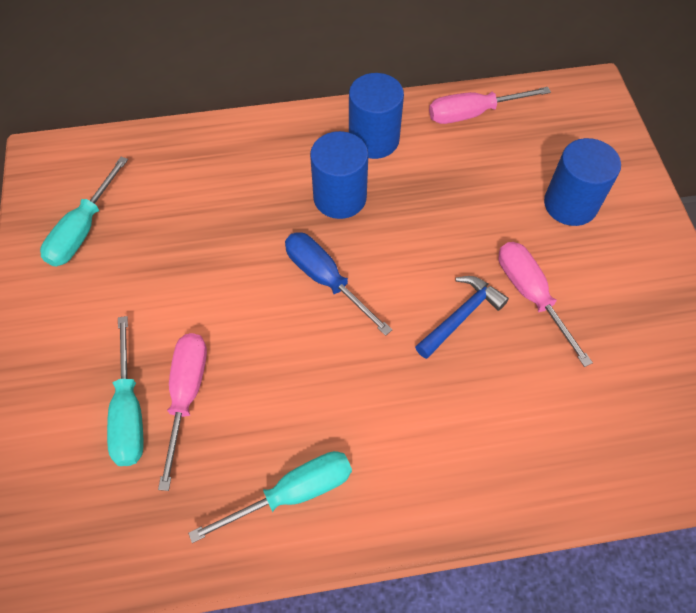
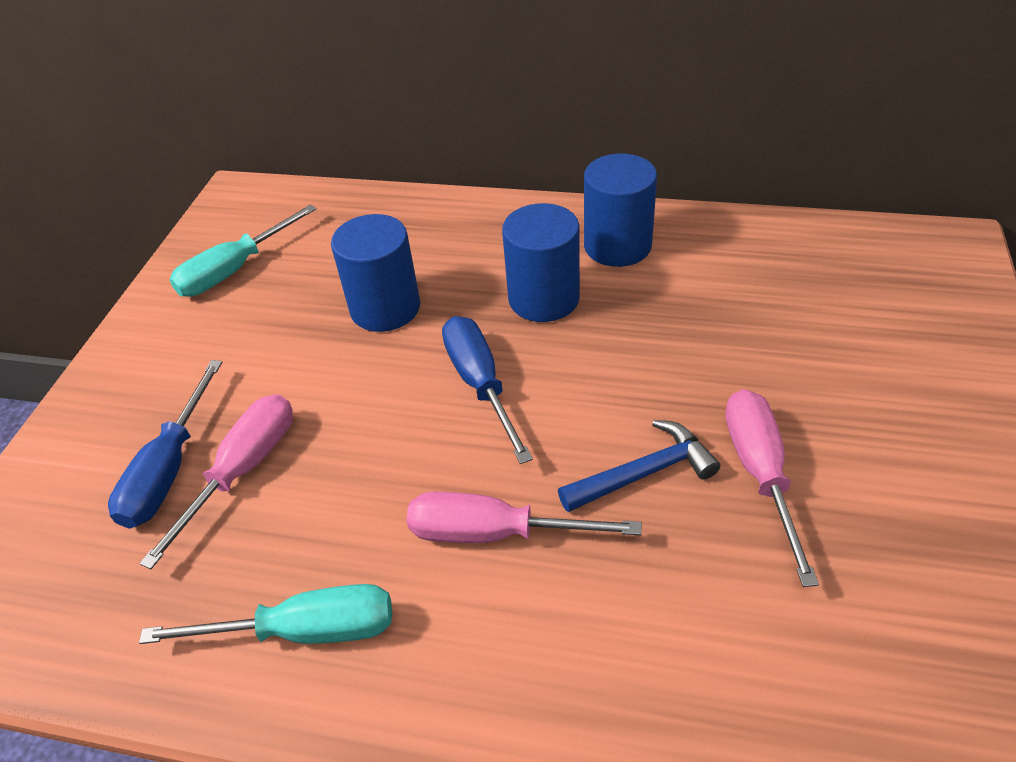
camera: 25 degrees right, 15 degrees down
turquoise screwdriver [107,316,143,466] -> blue screwdriver [108,360,223,528]
pink screwdriver [429,87,551,124] -> pink screwdriver moved to [407,492,642,543]
blue cylinder [544,138,621,226] -> blue cylinder moved to [331,214,420,332]

